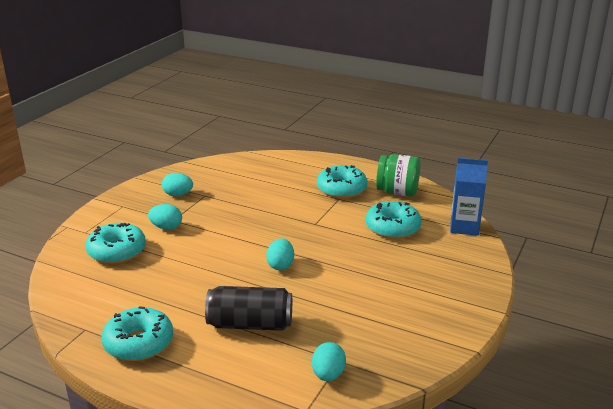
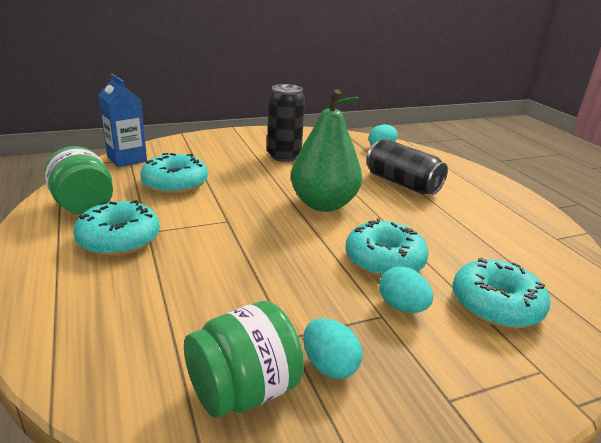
camera: 140 degrees left, 0 degrees up
turquoise donut [101,306,173,361] -> turquoise donut moved to [346,218,429,277]
turquoise egg [266,238,294,270] -> green pear [291,89,362,212]
none -> green jar [184,301,304,418]
none -> black can [267,84,305,162]

